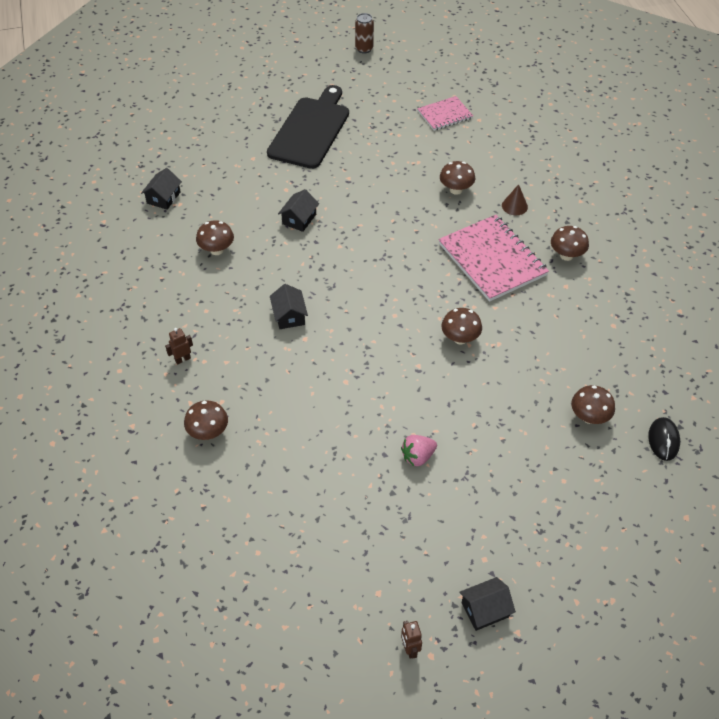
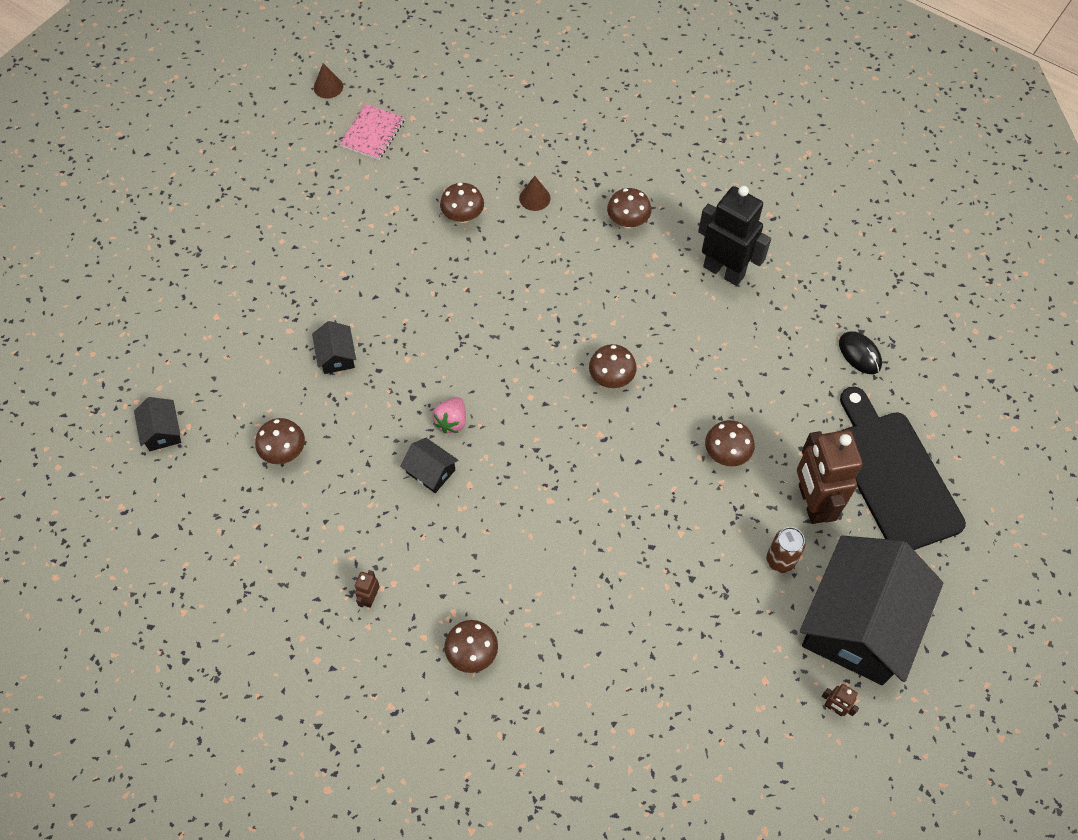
camera: 40 degrees left, 10 degrees up
black cutting board [267,85,349,169] -> black cutting board moved to [840,387,966,550]
brown can [355,13,374,54] -> brown can moved to [766,527,806,573]
pink strawberry [401,435,437,466] -> pink strawberry moved to [432,397,466,434]
pink notebook [438,215,549,302] -> none
black house [459,577,516,631] -> black house [800,536,943,685], size x2.48
brown mushroom [571,385,615,424] -> brown mushroom moved to [705,420,755,467]
none -> brown cone [314,63,343,99]
none -> black robot [698,186,771,286]
none -> brown robot [797,430,863,524]

